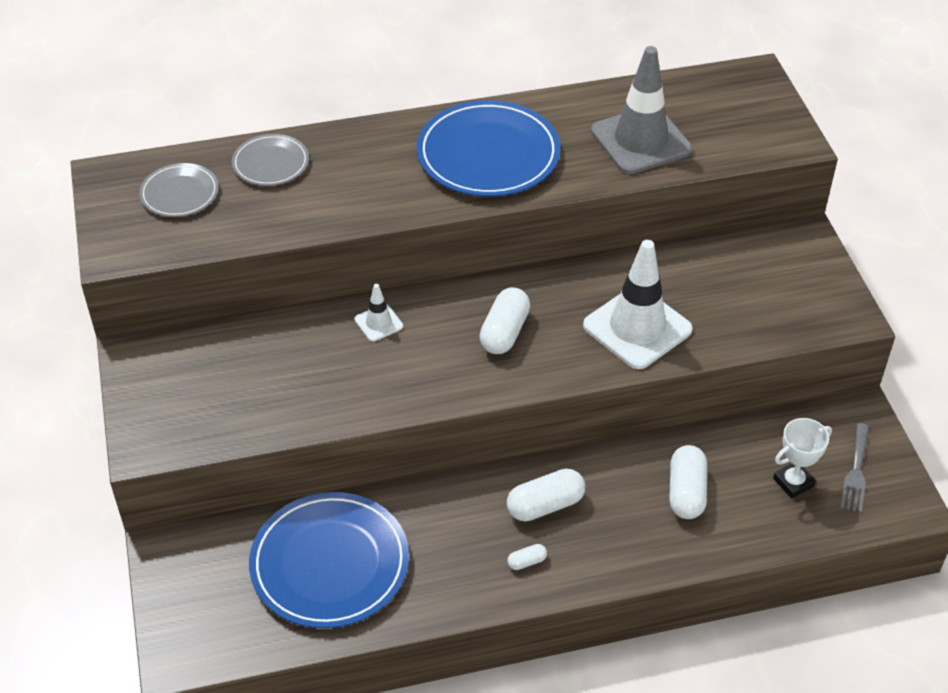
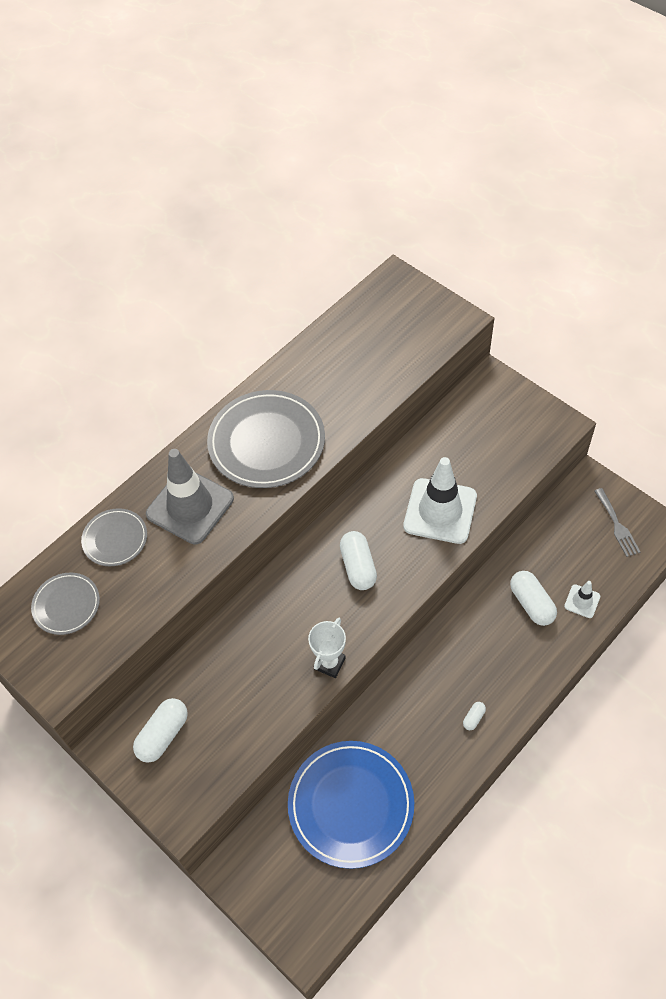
camera: 30 degrees left, 10 degrees up
white traffic cone [355,284,403,342] -> white traffic cone moved to [564,581,600,618]
blue plate [417,100,561,197] -> grey plate [207,390,325,488]
white capsule [507,469,585,521] -> white capsule moved to [133,698,188,763]
grey traffic cone [591,46,692,174] -> grey traffic cone moved to [146,449,234,544]
white trophy [773,418,832,499] -> white trophy moved to [308,618,346,678]

